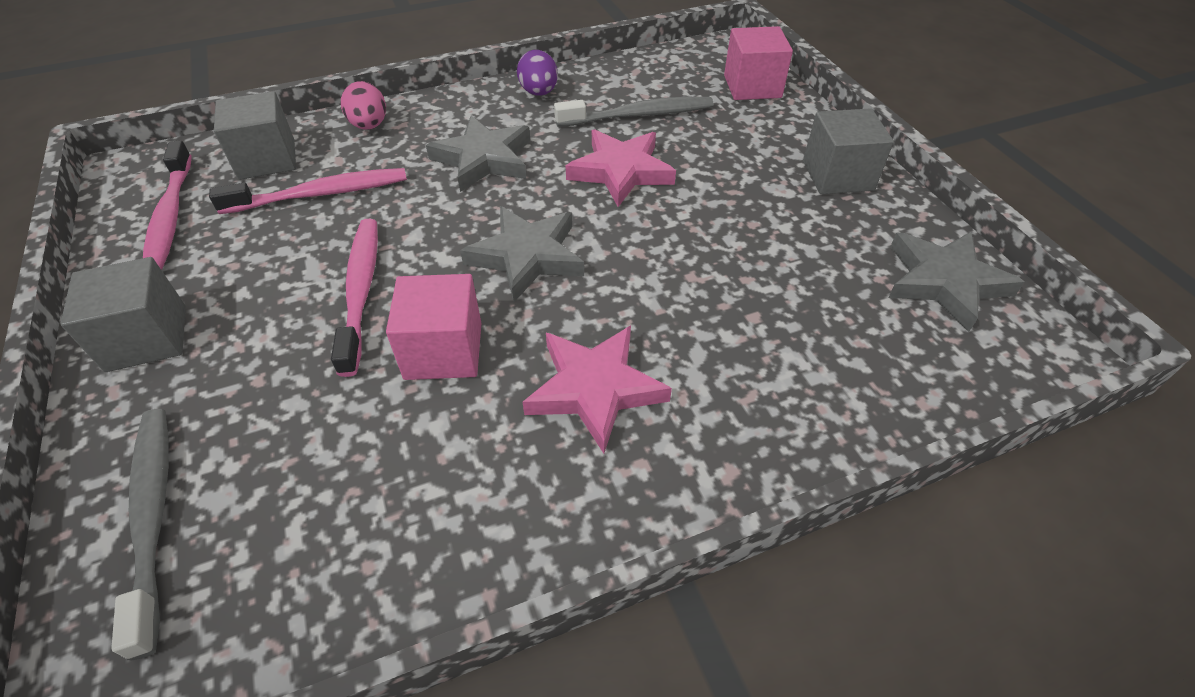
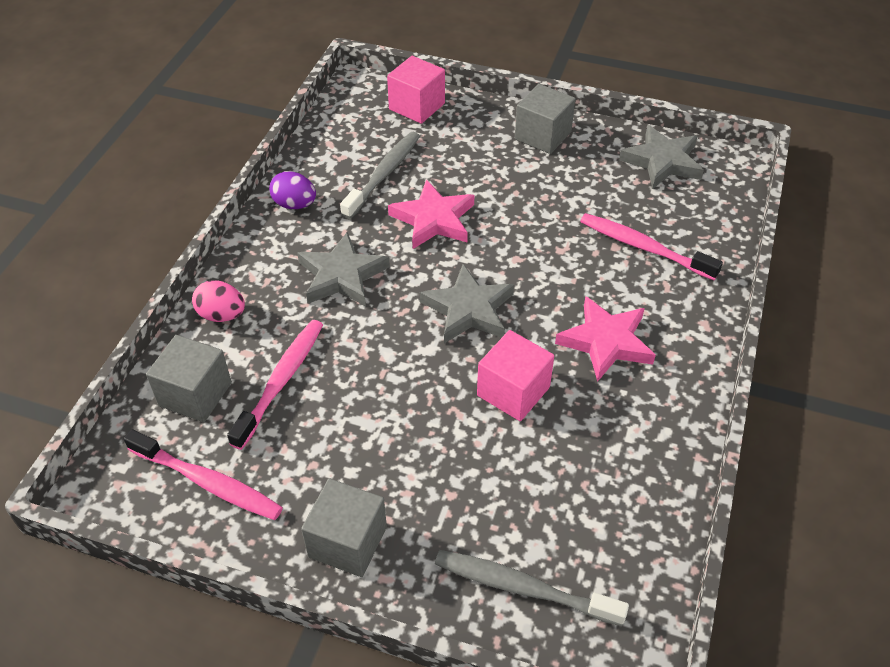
camera: 50 degrees left, 0 degrees up
pink toothbrush [331,219,378,377] -> pink toothbrush moved to [580,213,723,280]

